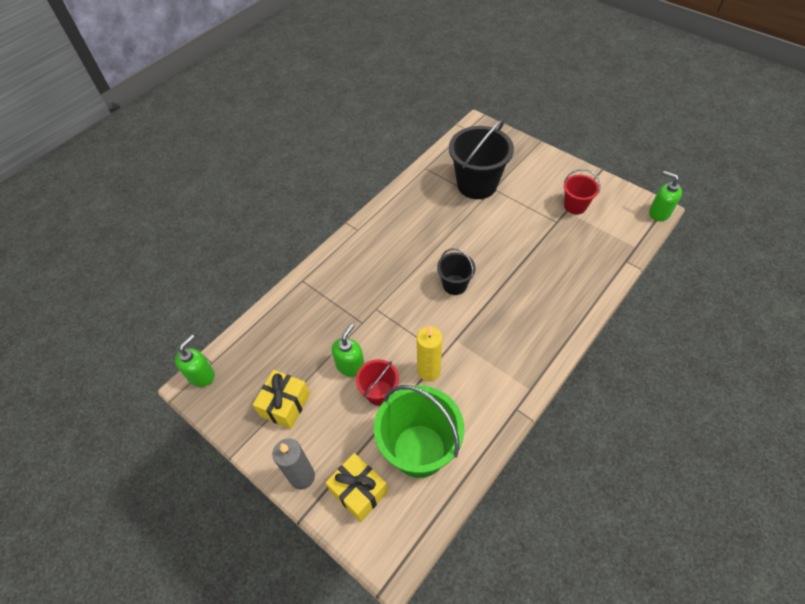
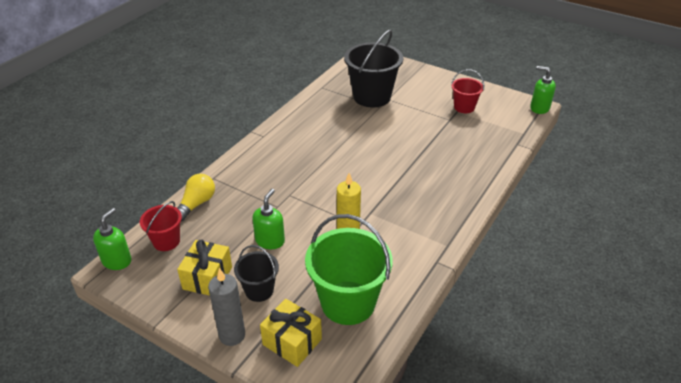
camera: 10 degrees left, 15 degrees down
red bucket [356,359,399,406] -> red bucket moved to [140,201,182,251]
black bucket [437,248,476,295] -> black bucket moved to [234,245,279,302]
none -> yellow light bulb [177,174,215,222]

